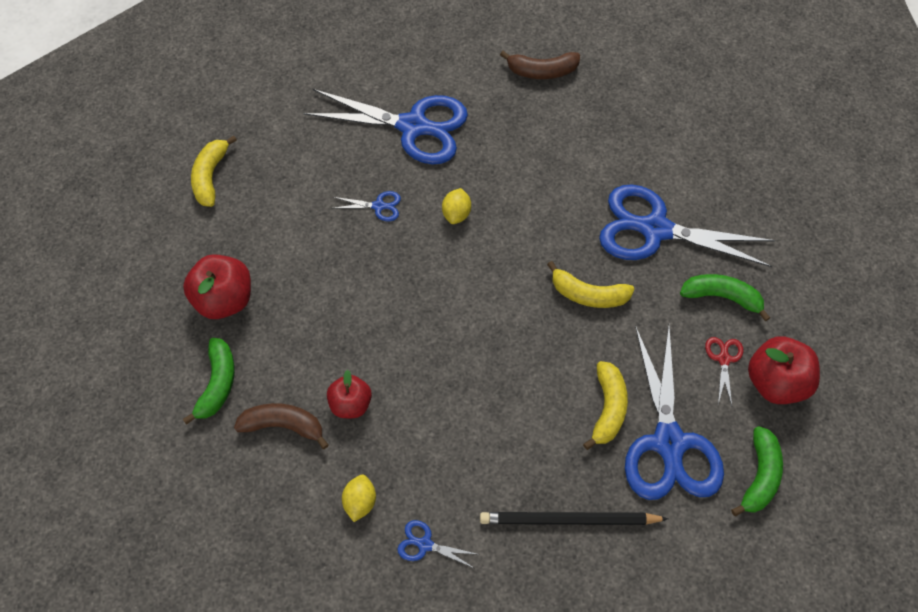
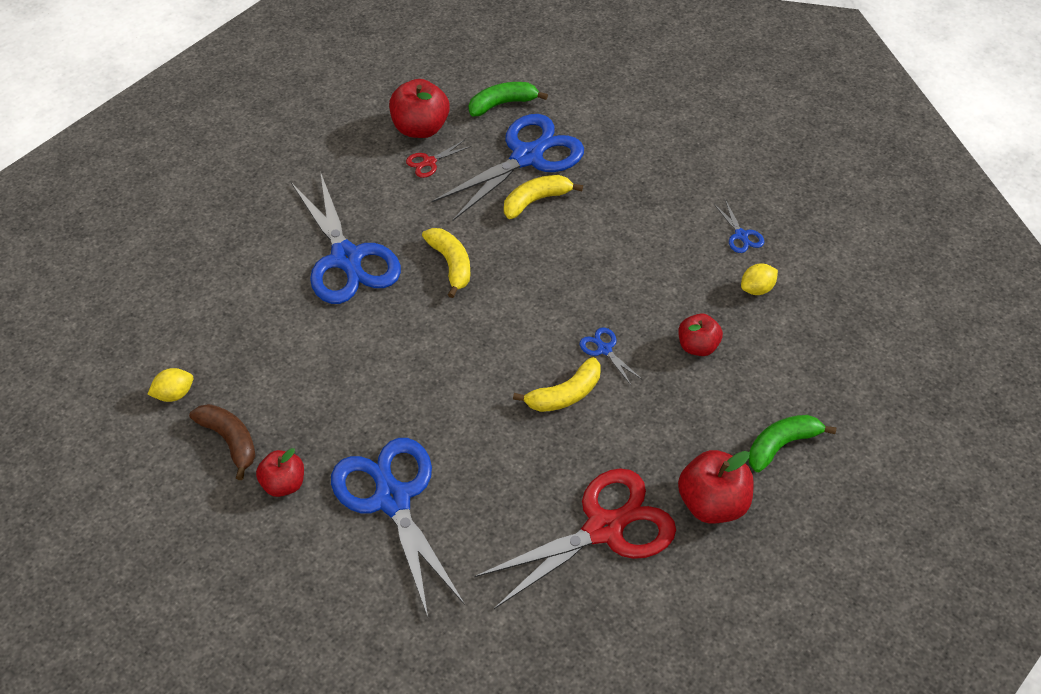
camera: 130 degrees left, 10 degrees down
yellow banana [191,135,237,207] -> yellow banana moved to [513,357,600,412]
brown banana [234,403,329,449] -> none
blue scissors [331,191,401,221] -> blue scissors moved to [580,327,643,386]
yellow lemon [442,188,471,224] -> yellow lemon moved to [147,368,193,402]
black pencil [480,512,668,525] -> none
green banana [680,274,770,322] -> none
none -> red apple [256,448,304,497]
none -> red scissors [474,468,676,609]

